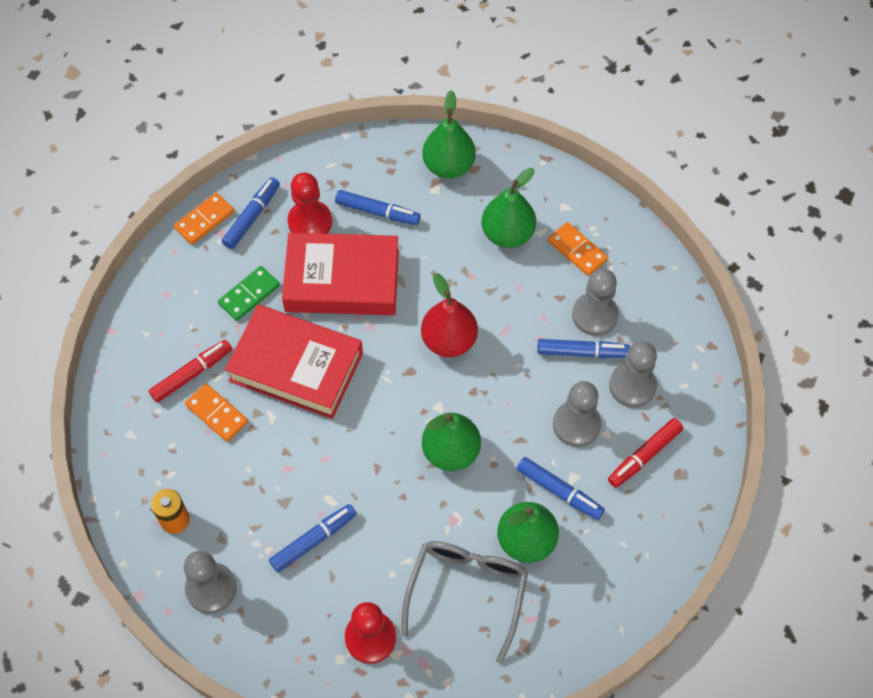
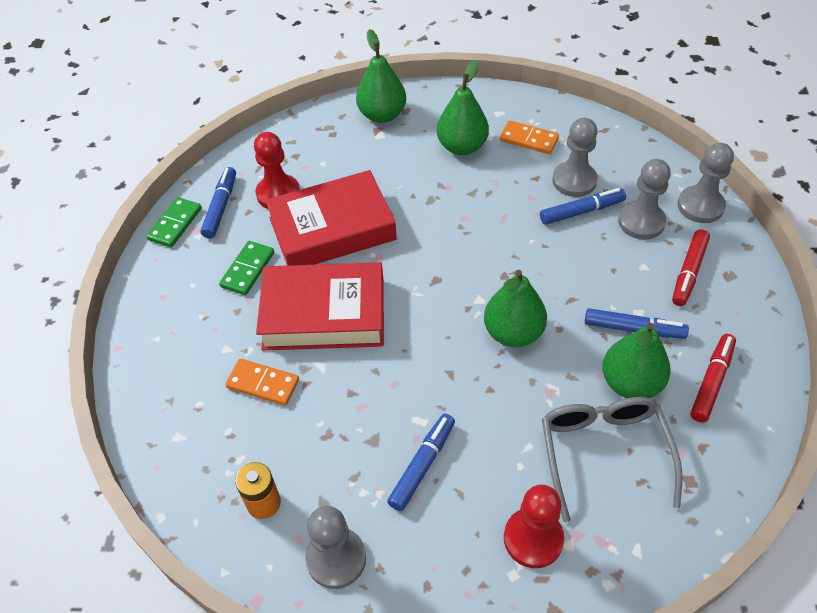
camera: 20 degrees left, 10 degrees down
red marker [149,340,232,402] -> red marker moved to [690,334,736,423]
orange domino [174,193,234,245] -> green domino [147,197,202,248]
blue marker [335,190,421,225] -> none
red pear [421,273,478,357] -> none
grey pawn [553,381,601,447] -> grey pawn moved to [678,143,734,223]

